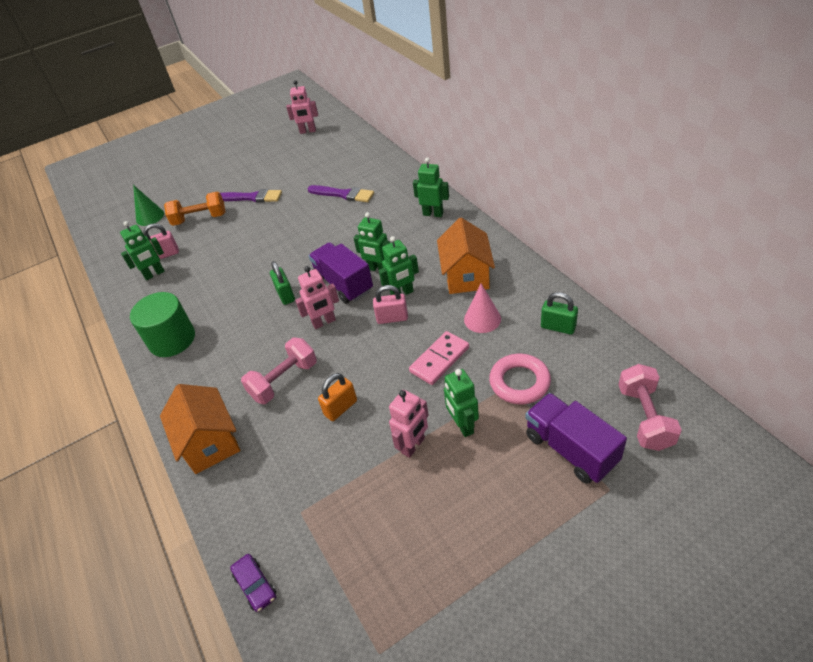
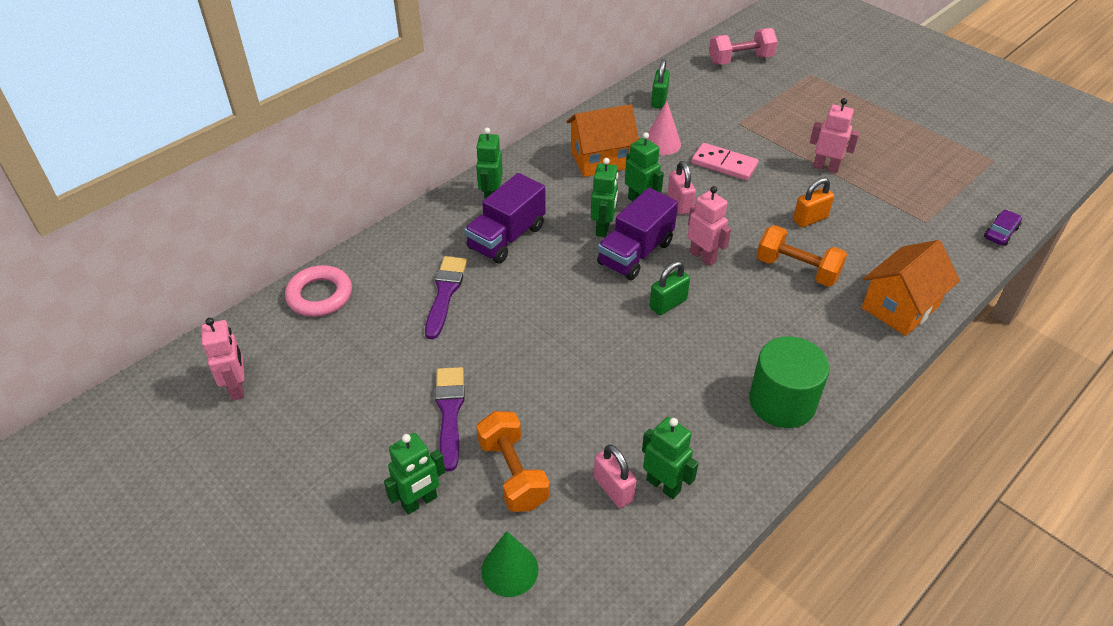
camera: 110 degrees left, 0 degrees up
pink dumbbell [241,338,317,404] -> orange dumbbell [757,225,847,287]
orange padlock [318,373,357,421] -> orange padlock turned 60 degrees counterclockwise [793,178,834,228]
green robot [444,369,479,437] -> green robot moved to [384,433,445,515]
pink ring [489,354,551,404] -> pink ring moved to [285,265,352,317]
purple truck [526,393,627,484] -> purple truck moved to [464,173,546,264]

